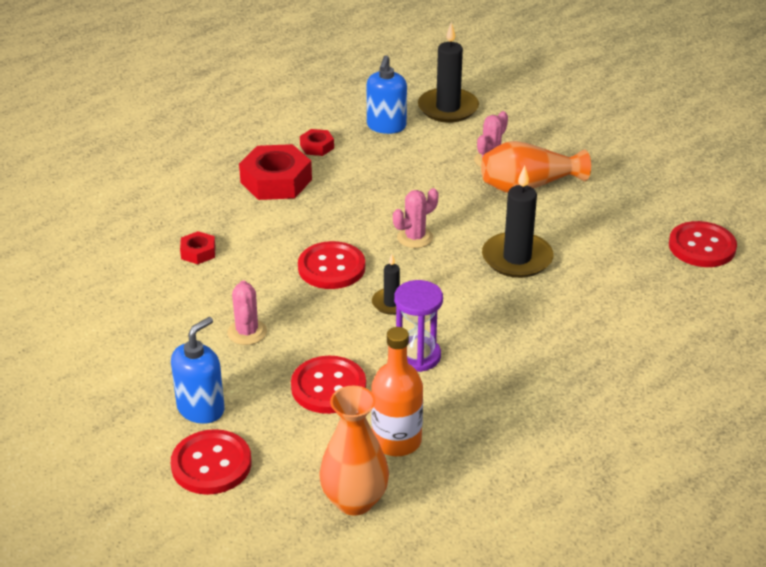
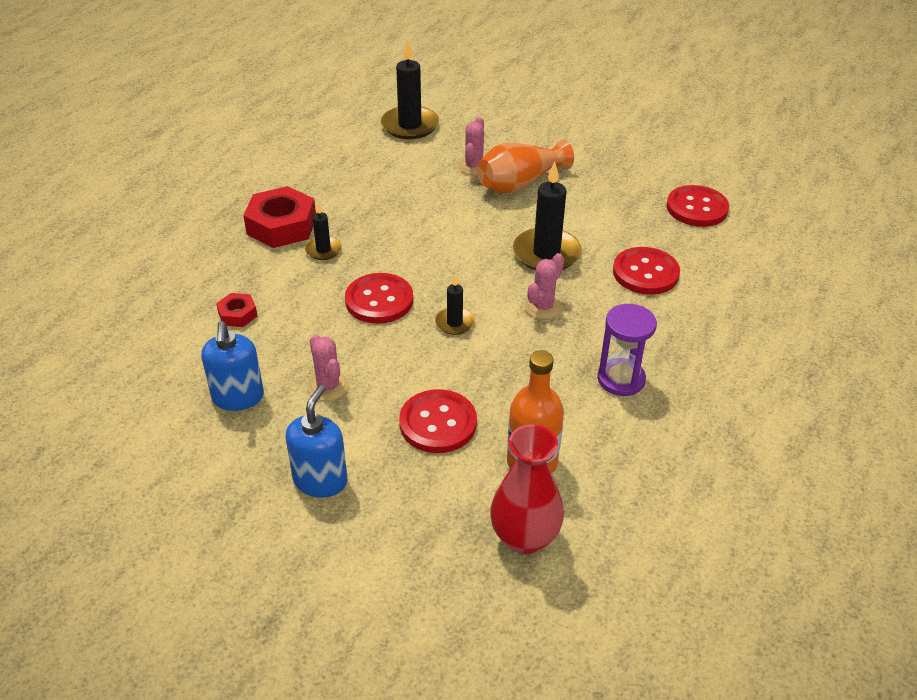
camera: 20 degrees left, 5 degrees up
red button [171,429,252,495] -> red button moved to [613,247,680,295]
red nut [300,129,334,156] -> none
orange vase [319,385,389,516] -> red vase [490,424,564,554]
blue soap dispenser [366,56,407,134] -> blue soap dispenser moved to [201,321,264,411]
pink cactus [393,188,438,248] -> pink cactus moved to [524,253,564,319]
purple hourglass [394,280,443,372] -> purple hourglass moved to [597,304,657,396]
none -> black candle [305,203,342,260]

